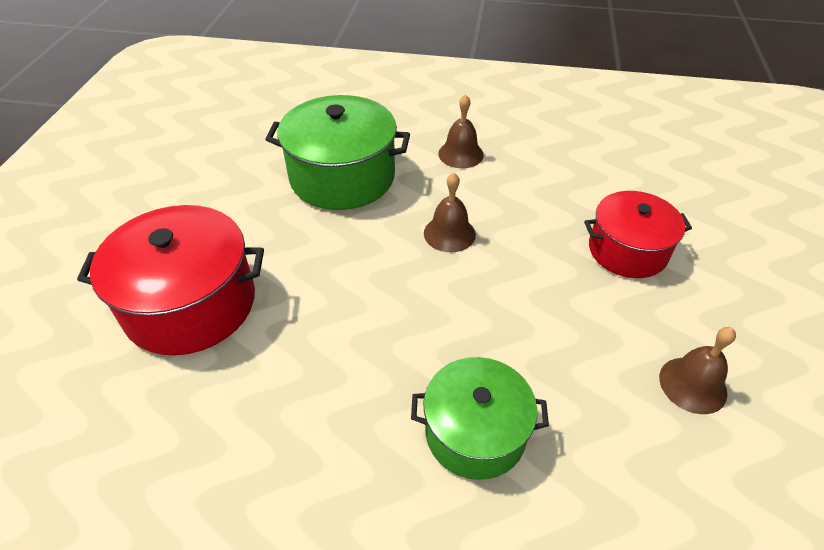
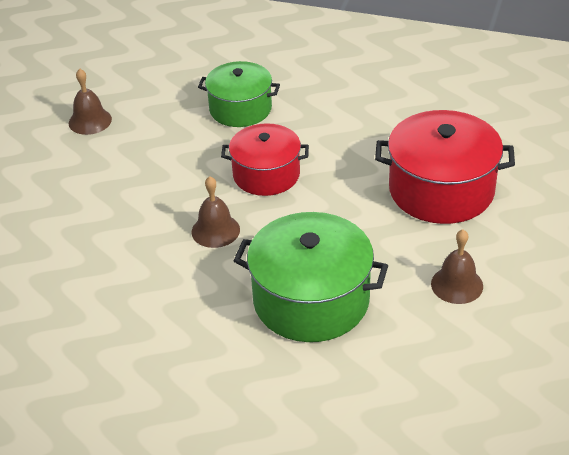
camera: 170 degrees left, 5 degrees down
brown bell [438,94,484,168] -> brown bell moved to [431,229,483,304]
red pot [584,191,692,278] -> red pot moved to [221,123,309,196]

